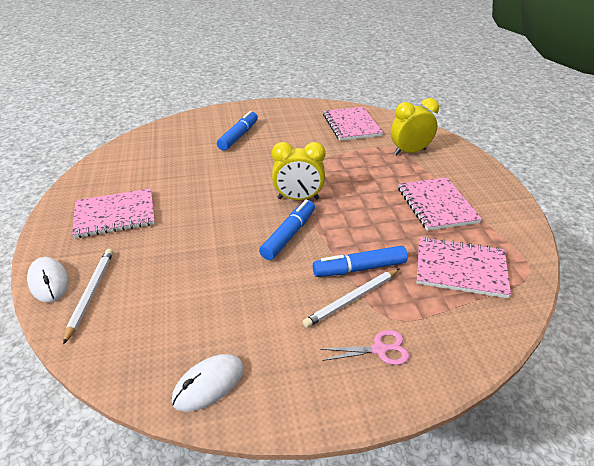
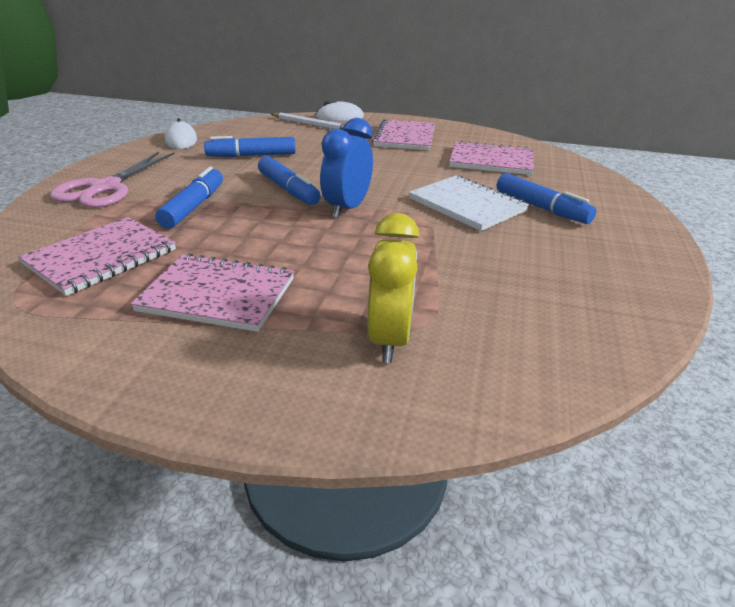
camera: 115 degrees right, 5 degrees down
yellow clock [272,142,326,200] -> blue clock [320,118,373,218]
white pencil [303,269,399,328] -> none
pink scissors [320,330,409,365] -> pink scissors [50,152,175,208], size x1.89
pink notebook [323,107,383,141] -> pink notebook moved to [449,140,534,175]
none -> blue marker [204,136,296,157]
none -> white notebook [409,175,529,231]

